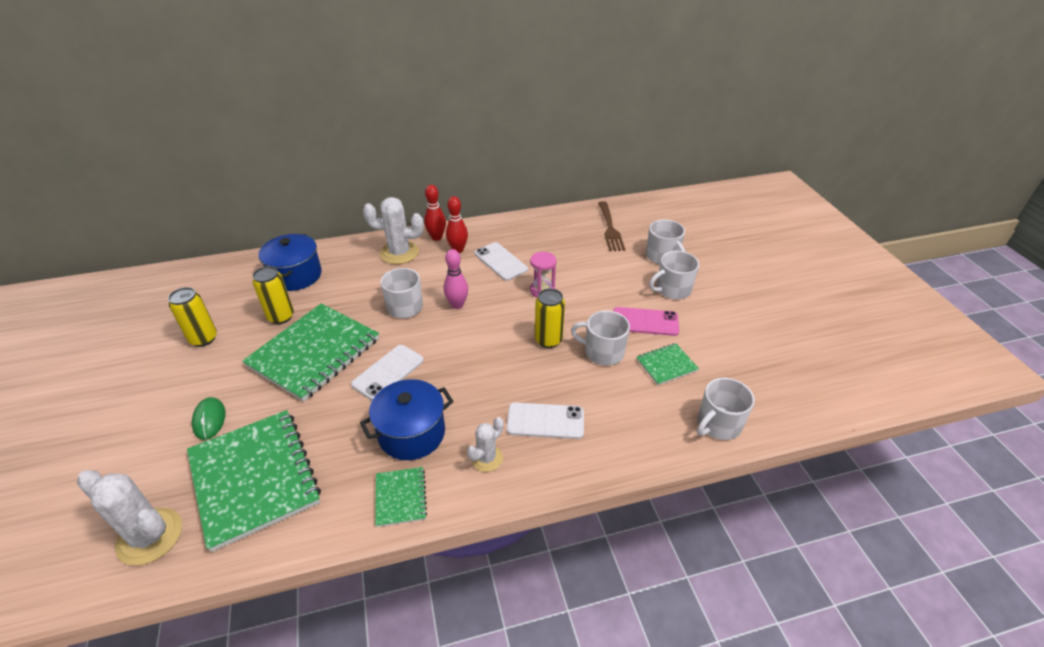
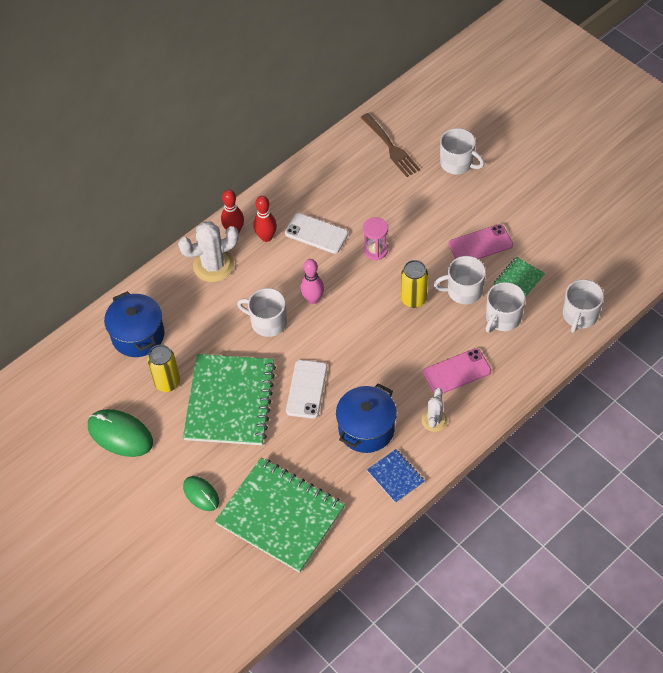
camera: 25 degrees left, 15 degrees up
white cactus [77,470,182,566] -> none
yellow can [168,287,217,347] -> green mouse [88,409,153,457]
green notebook [375,467,427,527] -> blue notebook [367,449,424,503]
white phone [506,402,584,439] -> pink phone [423,348,491,394]
white mug [649,251,699,299] -> white mug moved to [486,282,525,333]

